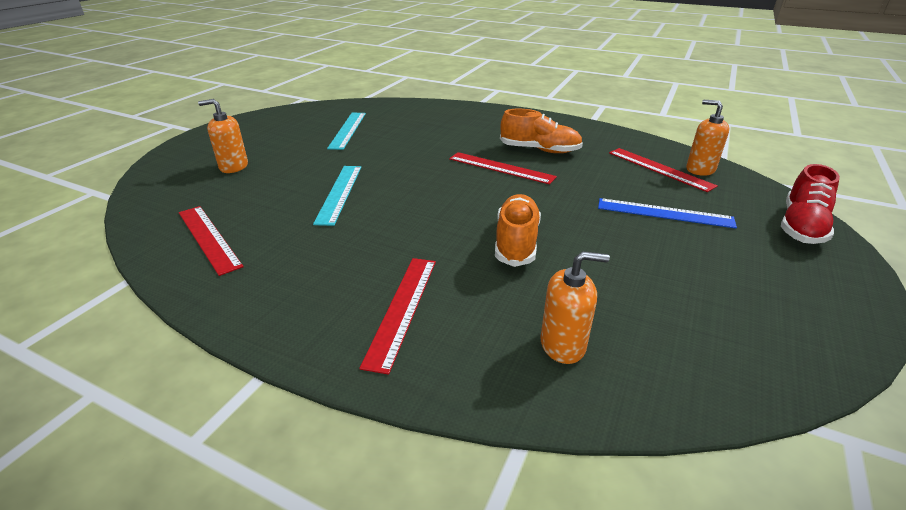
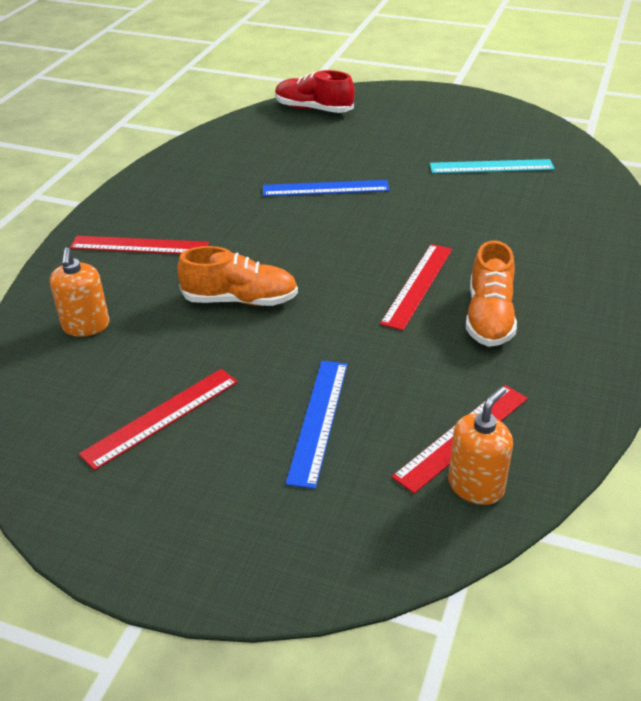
camera: 85 degrees right, 5 degrees up
red ruler [179,206,244,276] -> red ruler moved to [79,369,238,470]
orange soap dispenser [198,99,248,173] -> none
turquoise ruler [313,166,361,226] -> blue ruler [263,180,390,196]
red shoe [781,164,840,244] -> red shoe moved to [275,70,355,113]

